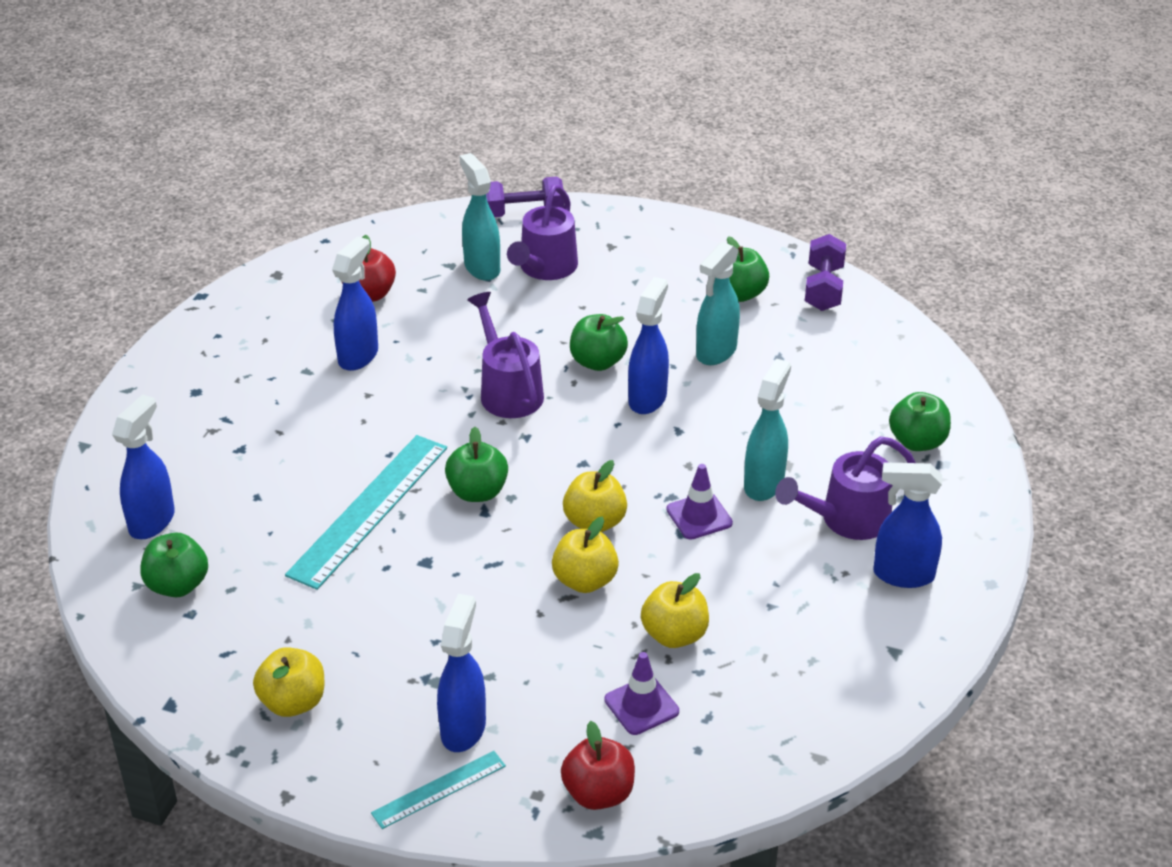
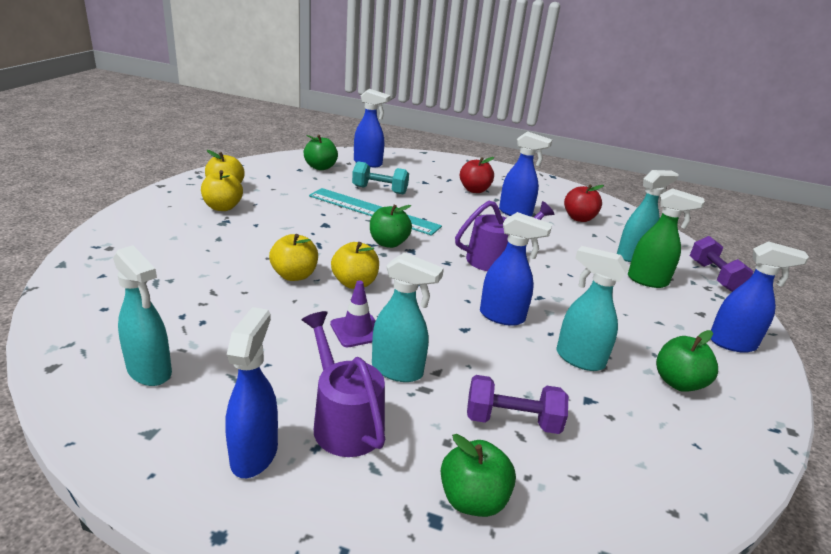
camera: 85 degrees right, 10 degrees down
turquoise ruler [371,751,506,829] -> none
blue spray bottle [437,594,486,752] -> blue spray bottle moved to [711,241,809,353]
purple watering can [507,185,578,280] -> green spray bottle [628,188,705,288]
red apple [561,721,635,810] -> red apple moved to [460,157,494,193]
green apple [570,314,628,371] -> none
purple traffic cone [605,652,679,735] -> none
yellow apple [641,573,709,648] -> yellow apple moved to [201,170,243,211]
purple dumbbell [805,234,846,311] -> purple dumbbell moved to [467,375,568,434]
none -> turquoise spray bottle [113,245,172,386]
none -> turquoise dumbbell [352,161,409,194]

